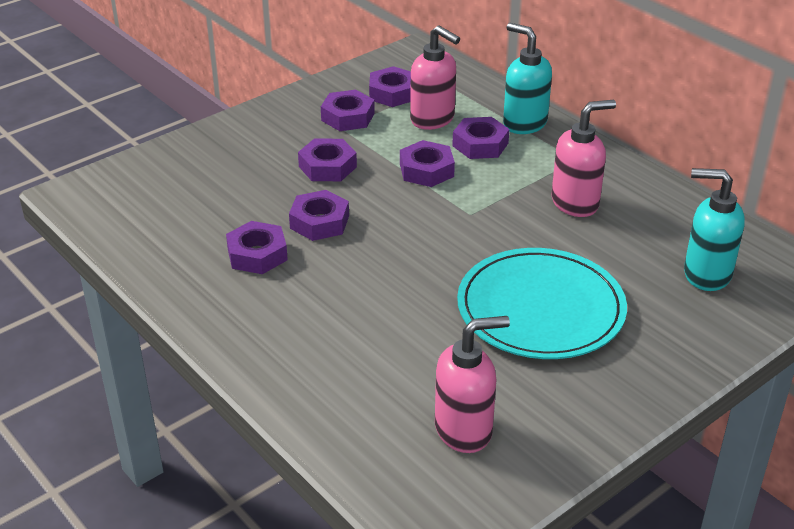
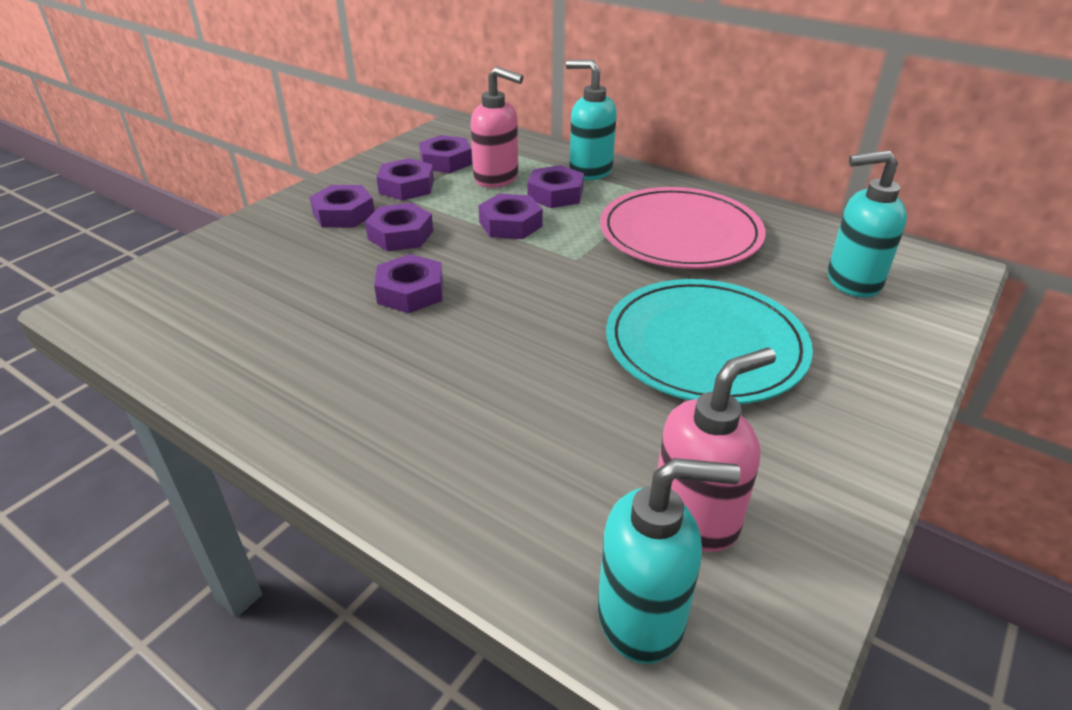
camera: 15 degrees left, 0 degrees up
purple nut [226,221,288,274] -> purple nut moved to [309,185,375,228]
pink soap dispenser [552,100,616,217] -> pink plate [600,187,766,269]
none -> turquoise soap dispenser [598,458,740,664]

